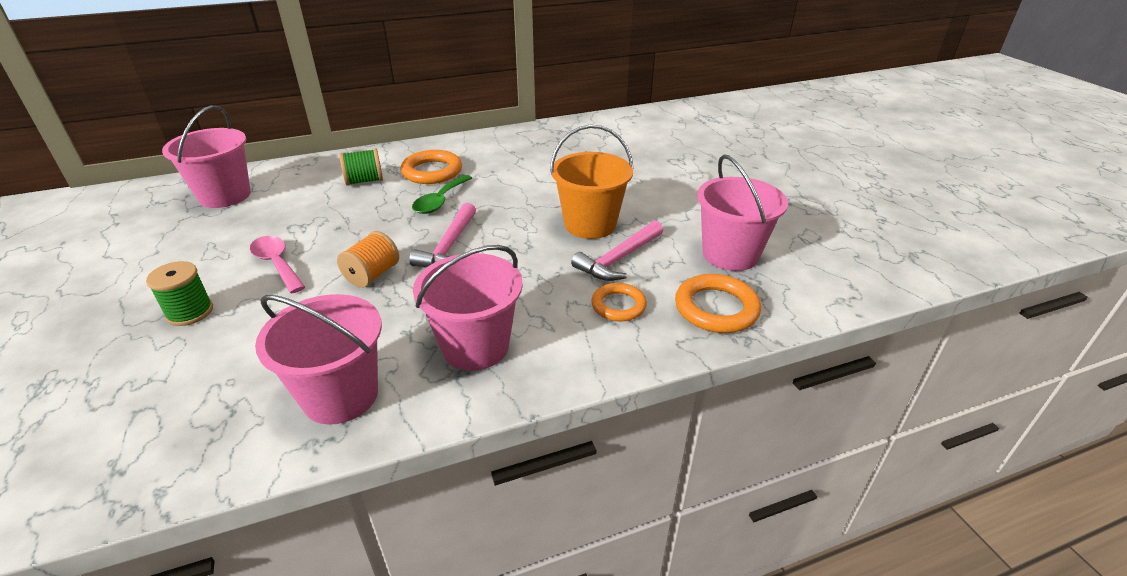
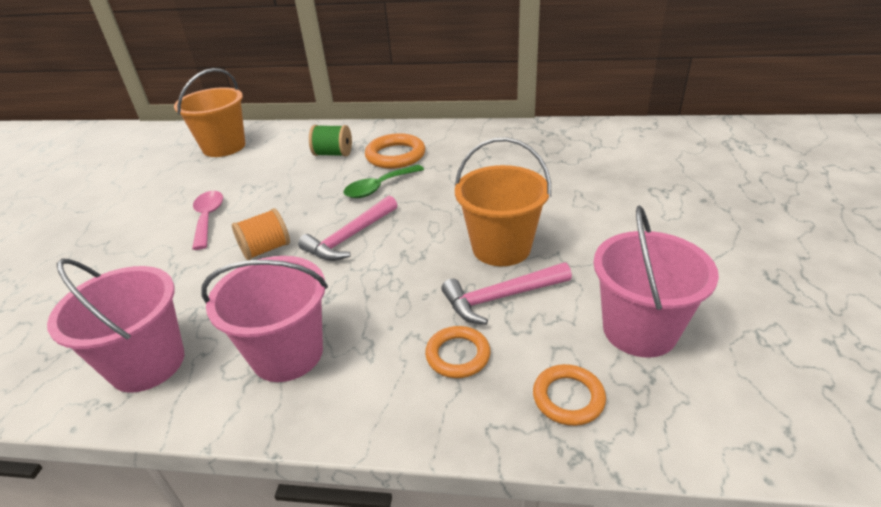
camera: 30 degrees right, 0 degrees up
green spool [146,261,213,326] -> none
pink bucket [162,105,251,208] -> orange bucket [174,68,245,157]
orange ring [675,274,761,333] -> orange ring [533,364,606,426], size x0.66

